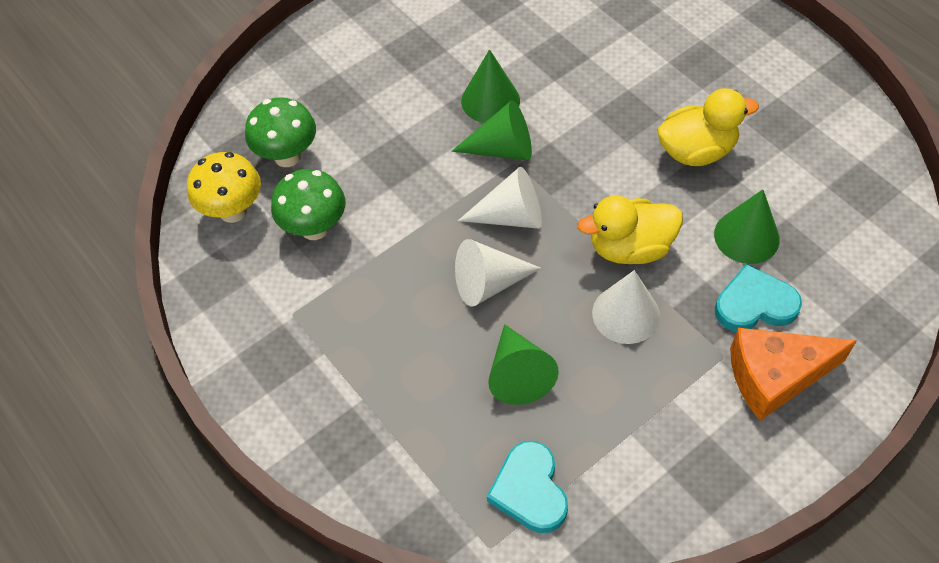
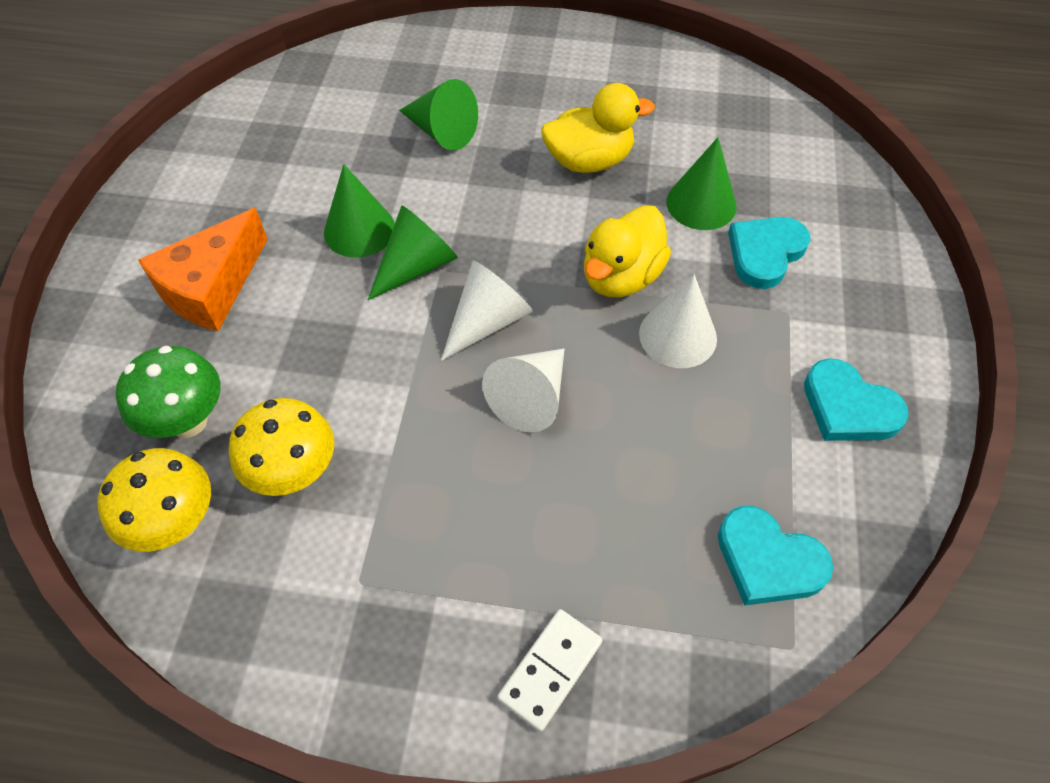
camera: 45 degrees left, 0 degrees up
green mushroom [271,169,345,240] -> yellow mushroom [229,398,334,496]
green cone [488,324,559,405] -> green cone moved to [399,79,478,151]
yellow duck [657,88,759,166] -> yellow duck turned 45 degrees clockwise [541,83,655,173]
orange cheese [730,328,857,421] -> orange cheese moved to [138,208,268,331]
none -> white domino [497,609,602,732]
none -> turquoise heart [804,358,909,441]

